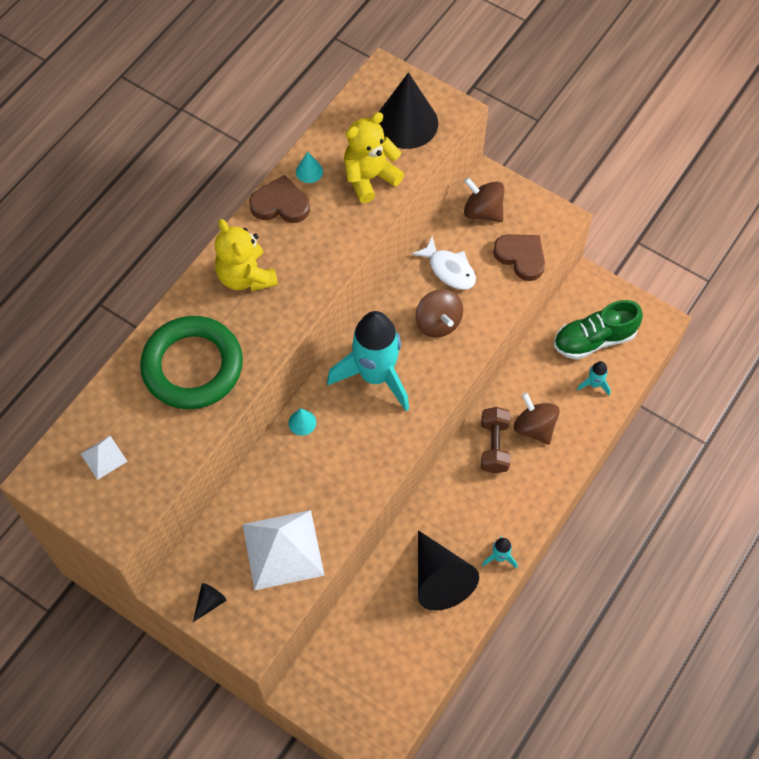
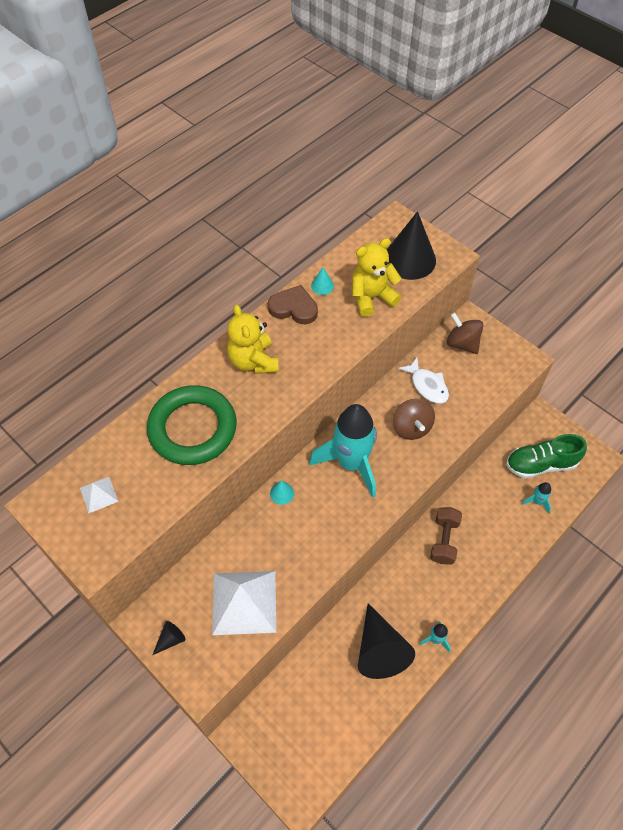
camera: 10 degrees right, 5 degrees down
brown heart [493,234,545,281] -> none
brown spinning top [514,393,560,445] -> none

